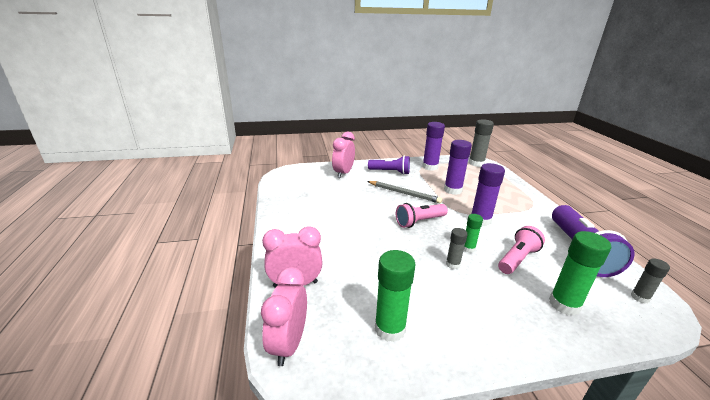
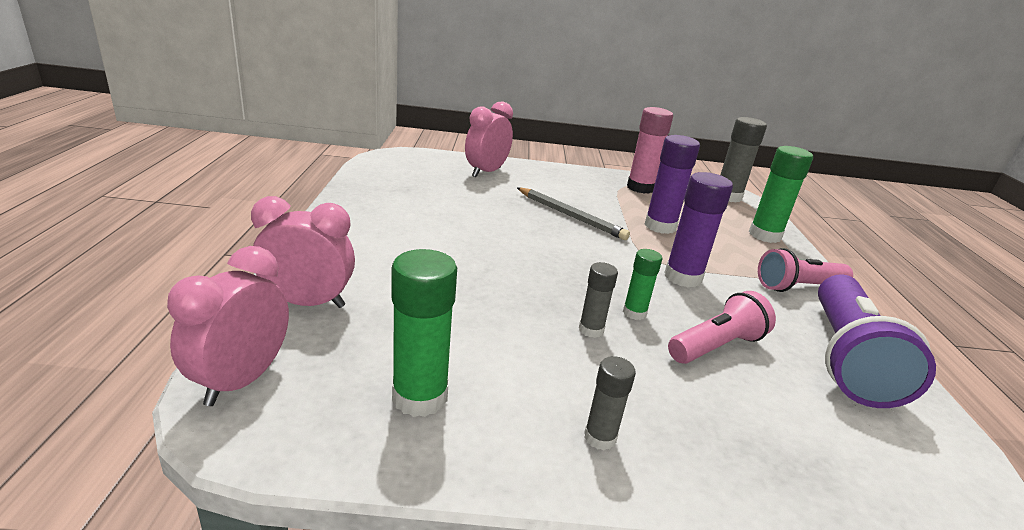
camera: 10 degrees right, 0 degrees up
purple flashlight [368,155,410,175] -> none
pink flashlight [396,203,448,228] -> pink flashlight moved to [758,248,853,292]
purple glue stick [422,122,445,170] -> pink glue stick [627,107,673,194]
green glue stick [549,231,611,316] -> green glue stick moved to [749,146,813,243]
grey glue stick [631,258,670,303] -> grey glue stick moved to [584,356,636,450]

